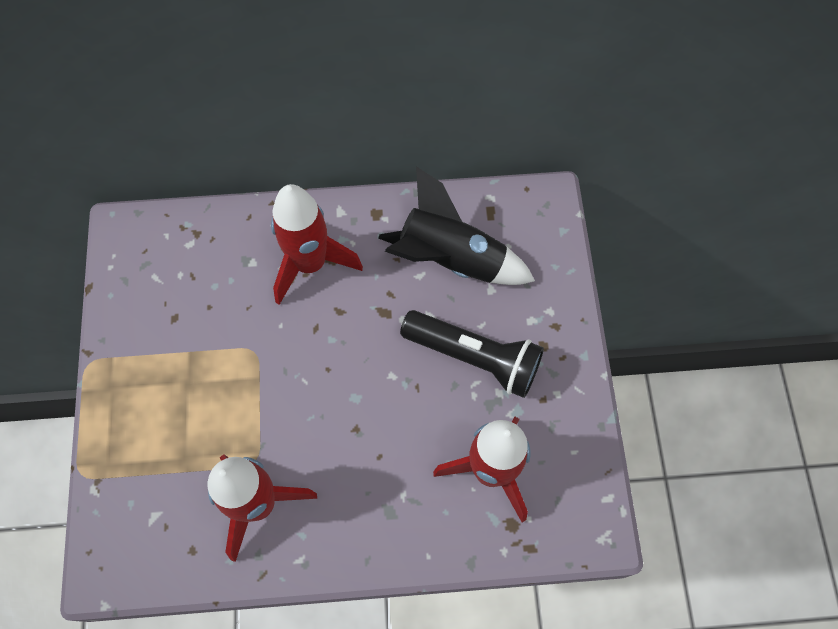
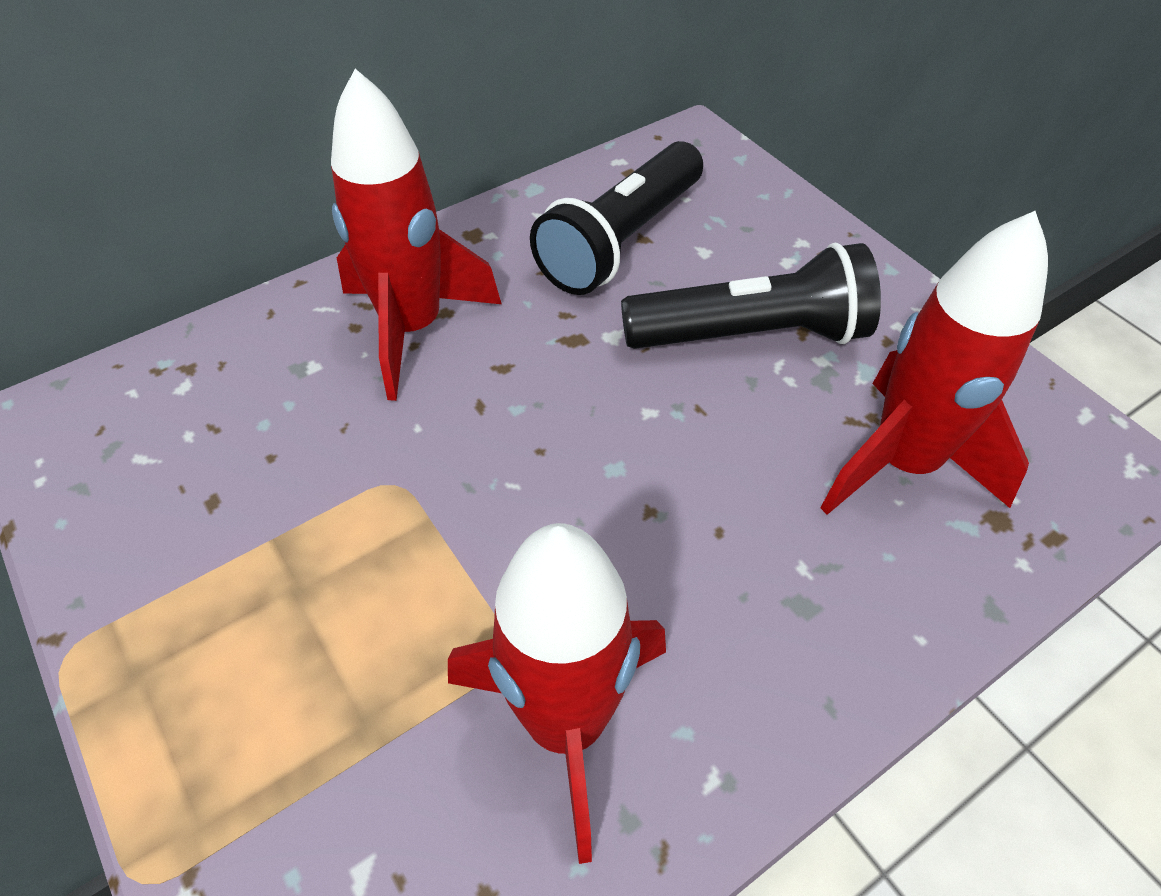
camera: 30 degrees left, 15 degrees down
black rocket [378,167,535,285] -> black flashlight [530,141,703,295]

